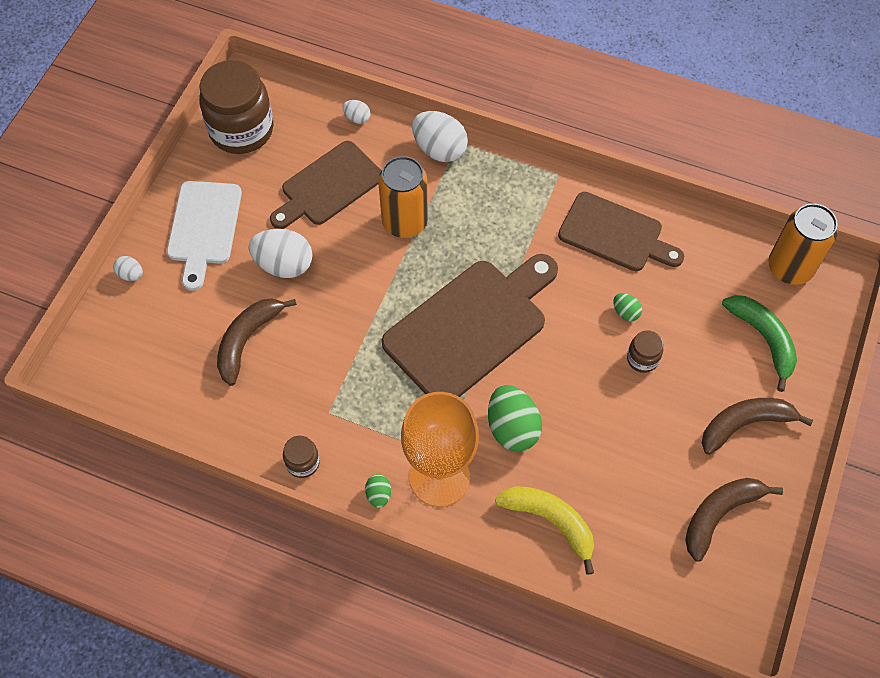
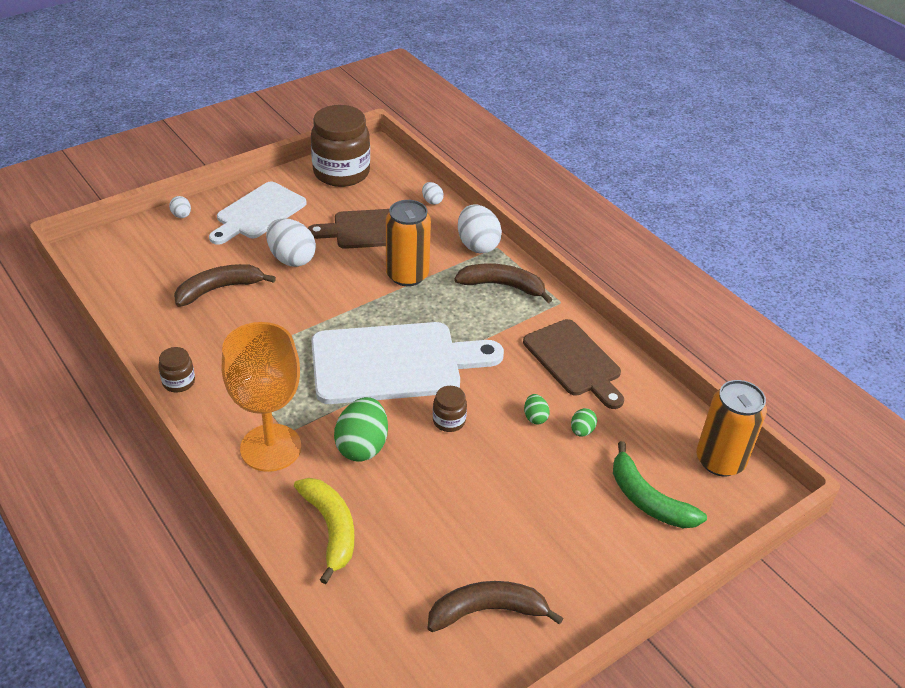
camera: 30 degrees right, 20 degrees down
green egg [365,474,391,508] -> green egg moved to [571,408,597,437]
brown cutting board [382,254,558,397] -> white cutting board [311,322,504,404]
brown jar [627,330,663,373] -> brown jar moved to [433,386,467,432]
brown banana [702,398,813,455] -> brown banana moved to [454,263,553,303]
green banana [722,295,797,392] -> green banana turned 135 degrees clockwise [613,441,707,528]

